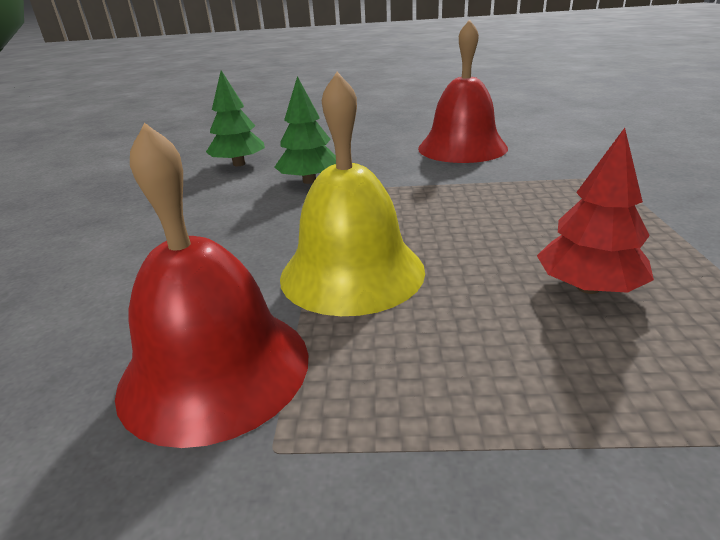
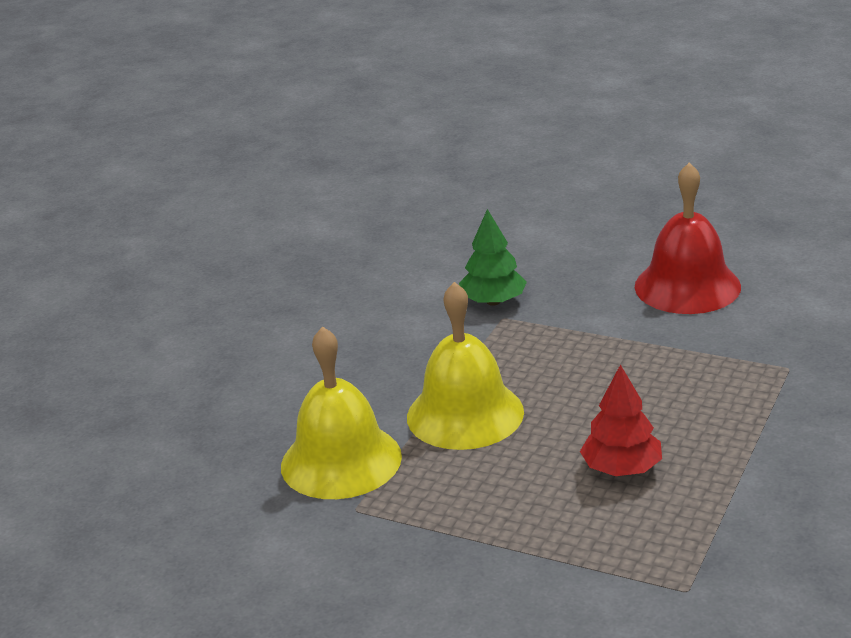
camera: 25 degrees right, 0 degrees up
red bell [115,123,308,448] -> yellow bell [281,326,402,499]
green tree [206,70,265,166] -> none

